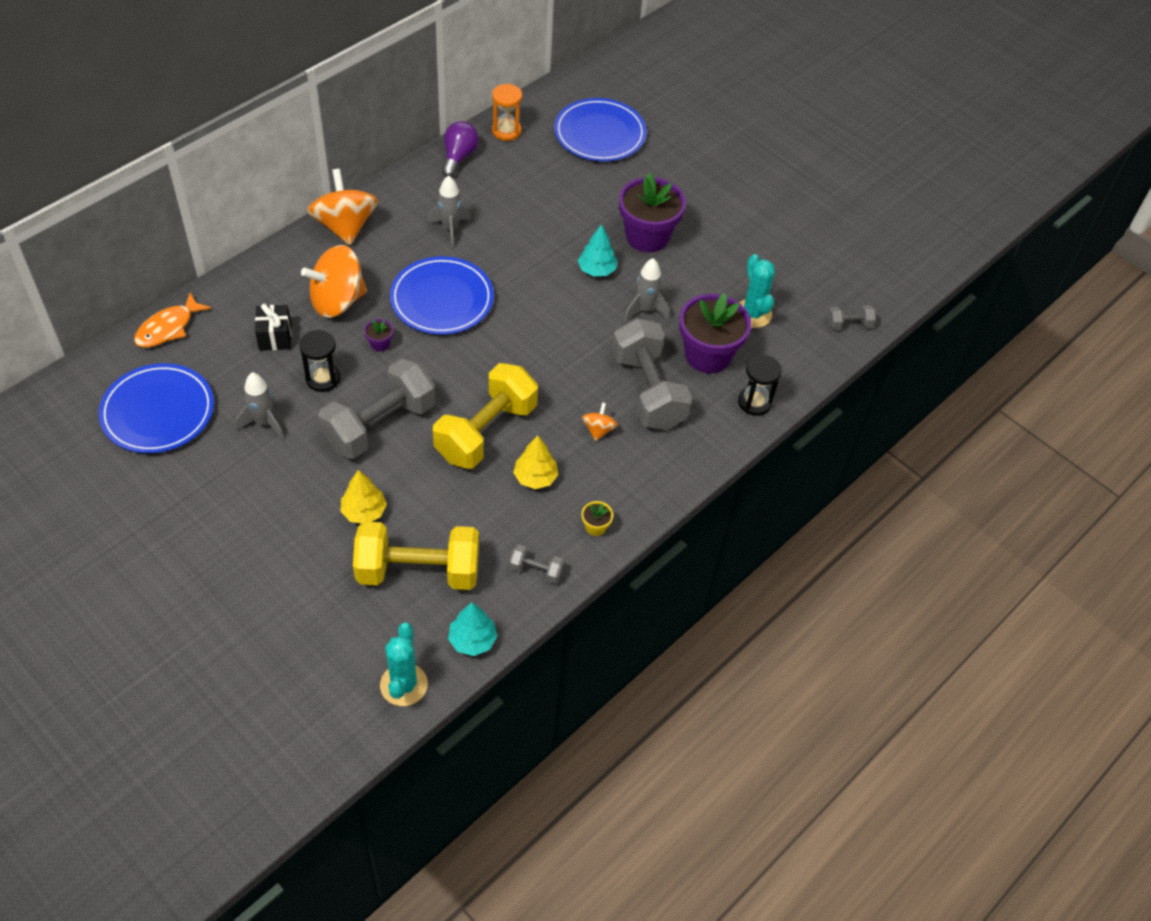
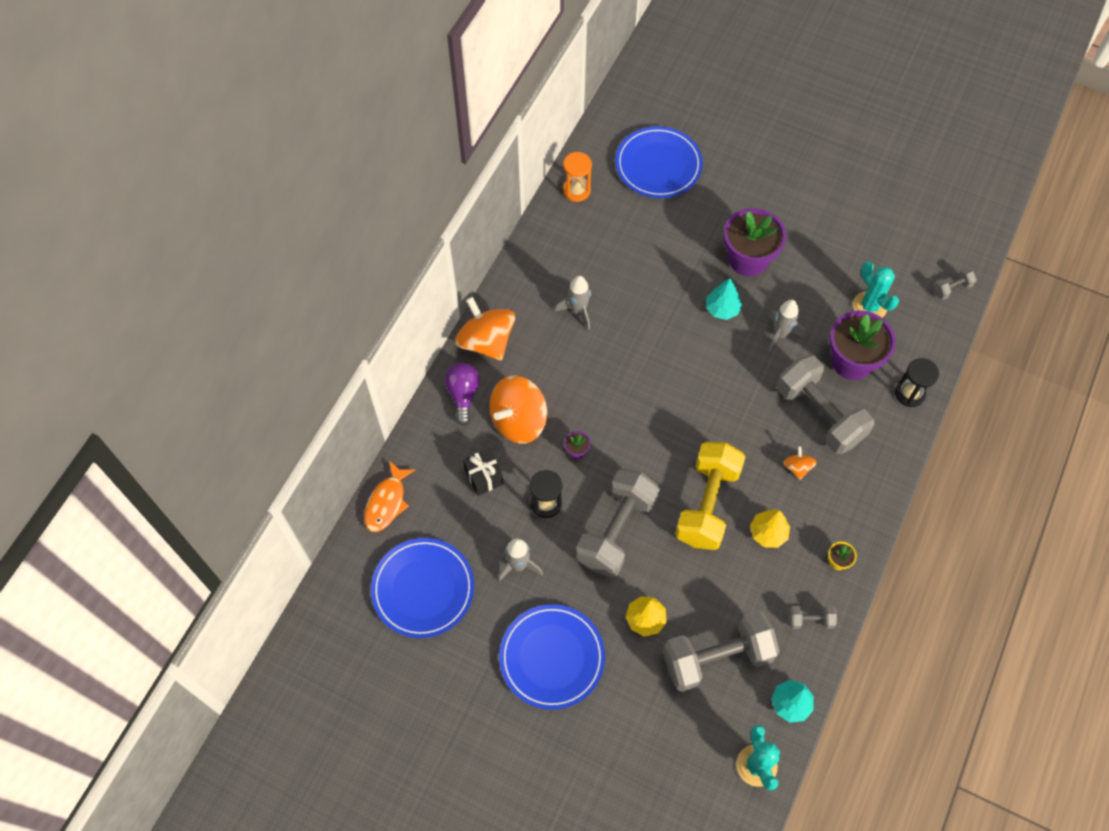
camera: 15 degrees left, 10 degrees up
yellow dumbbell [353,522,479,590] -> grey dumbbell [663,611,780,692]
blue plate [390,256,494,335] -> blue plate moved to [499,604,605,710]
purple light bulb [442,121,479,177] -> purple light bulb moved to [445,363,480,426]

